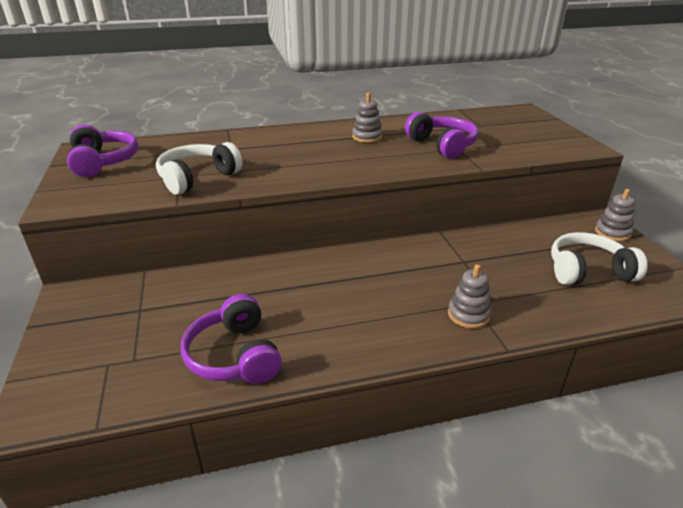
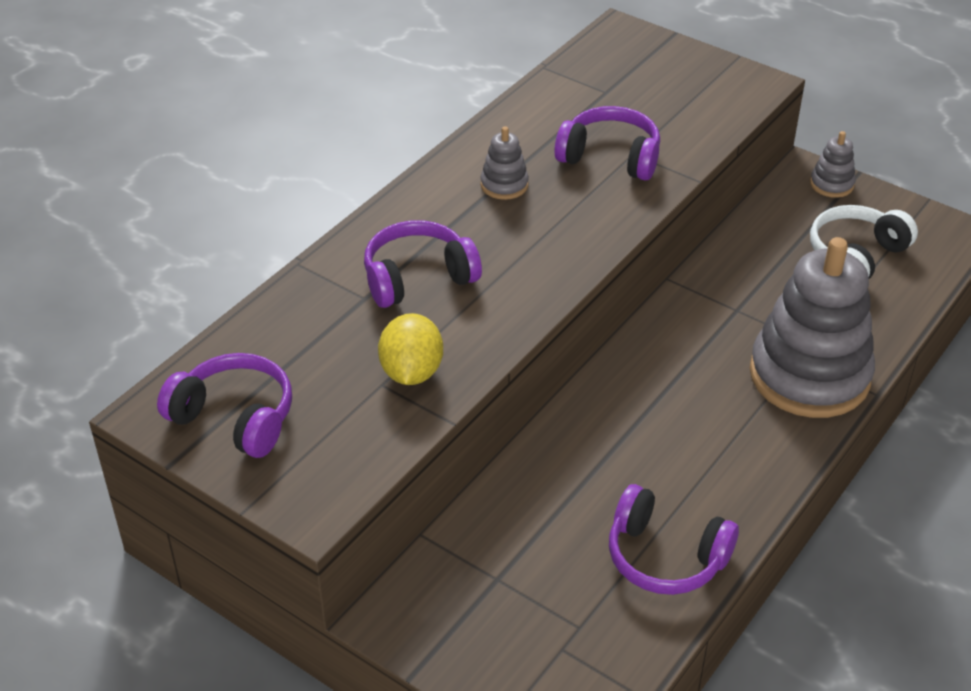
camera: 40 degrees left, 10 degrees up
white headphones [156,142,243,195] -> yellow lemon [378,313,443,385]
grey stacking toy [448,264,492,329] -> grey stacking toy [750,237,875,418], size x2.38
none -> purple headphones [364,220,482,308]

